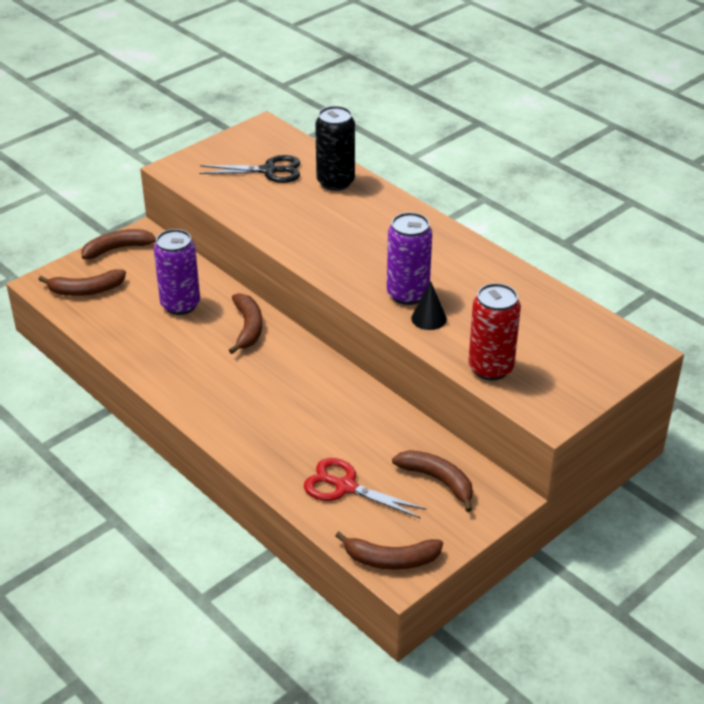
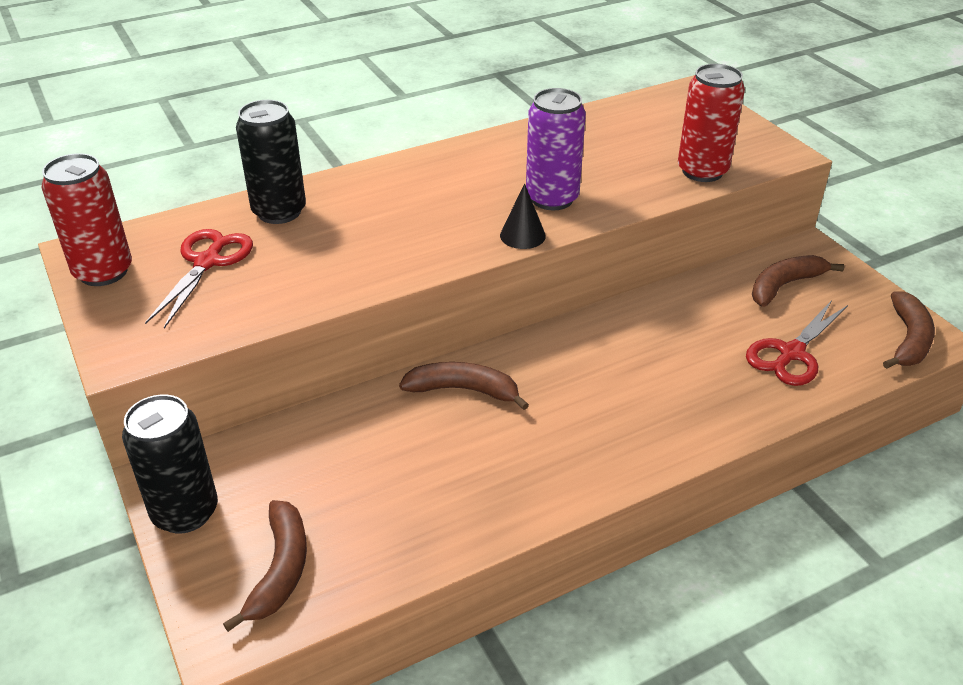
camera: 75 degrees left, 0 degrees up
brown banana [82,229,156,259] -> black can [122,394,218,533]
purple can [154,229,200,315] -> none
black scissors [199,155,300,183] -> red scissors [145,229,253,328]
black cone [411,282,447,330] -> black cone moved to [500,183,546,249]
none -> red can [41,153,132,286]

